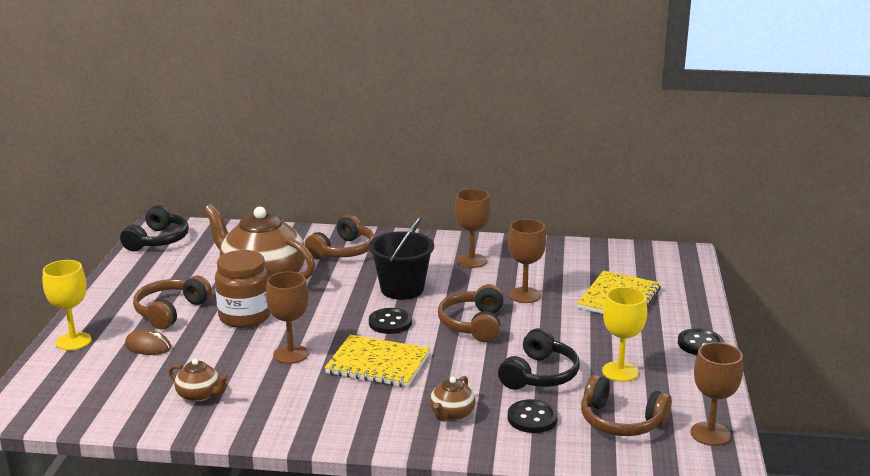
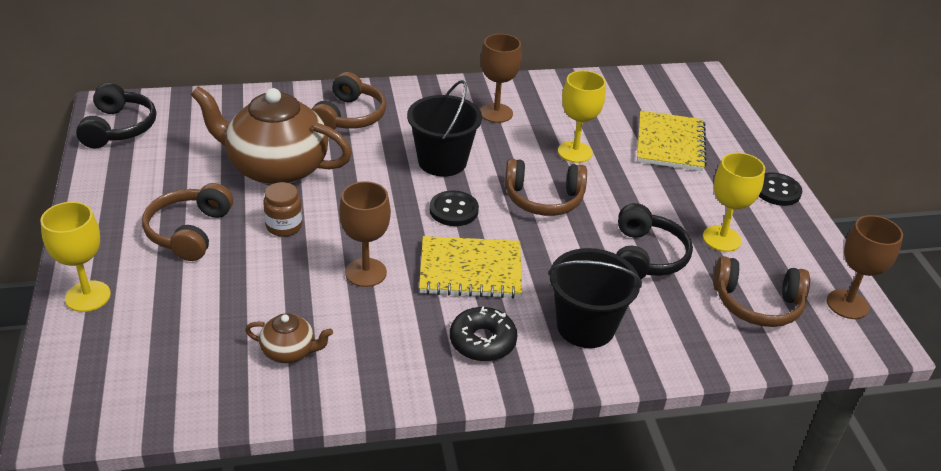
camera: 20 degrees left, 15 degrees up
brown mouse [125,329,171,355] -> none
brown jar [215,250,271,328] -> brown jar [263,182,302,237], size x0.58
brown teapot [430,376,476,421] -> black bucket [548,248,642,348]
brown headphones [438,284,504,342] -> brown headphones turned 75 degrees counterclockwise [505,159,587,216]
brown goblet [508,219,546,303] -> yellow goblet [558,70,606,163]
black button [508,399,558,433] -> none
none -> black donut [450,306,517,361]

